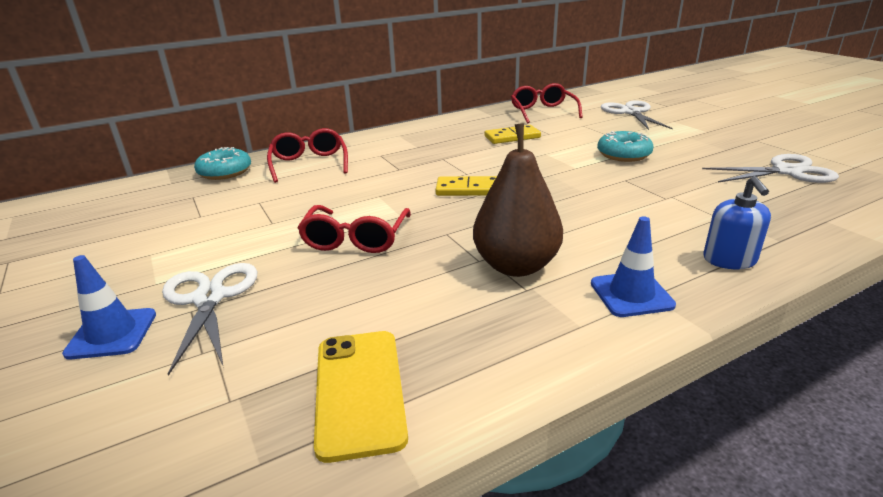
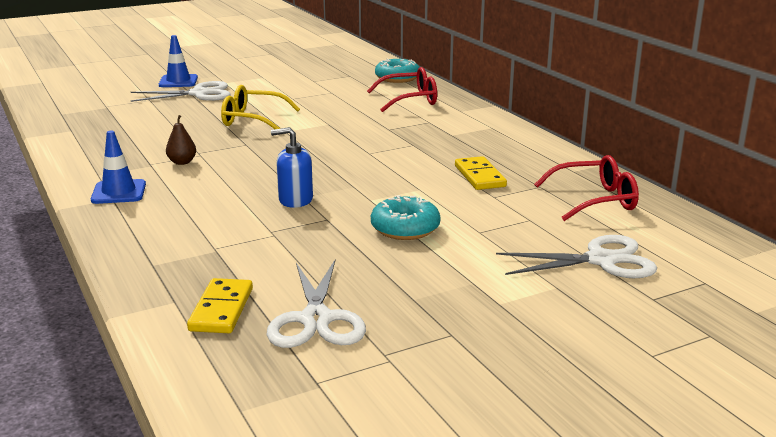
camera: 90 degrees right, 5 degrees down
red glasses [297,205,411,253] -> yellow glasses [221,85,300,129]
yellow phone [314,331,408,463] -> none
yellow domino [436,176,497,196] -> yellow domino moved to [187,278,253,333]
brown pear [473,123,563,277] -> brown pear [166,115,196,165], size x0.45
blue soap dispenser [703,176,771,269] -> blue soap dispenser moved to [271,127,313,208]

